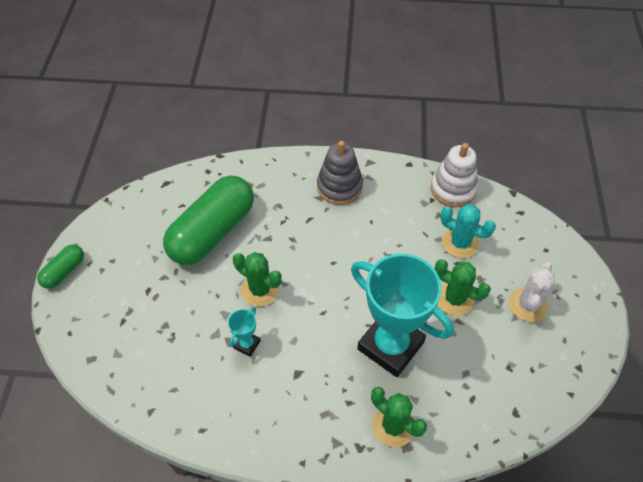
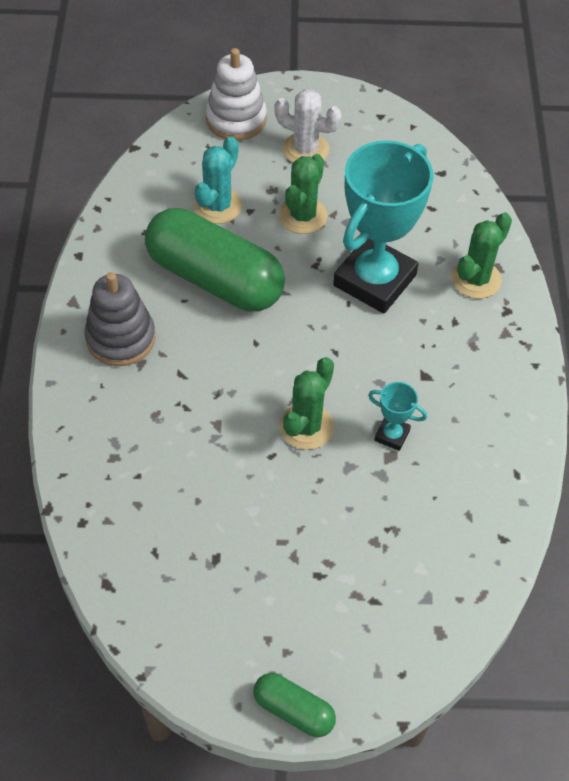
camera: 95 degrees left, 0 degrees up
green capsule [163,175,254,265] -> green capsule moved to [145,208,285,311]
white stacking toy [431,143,478,207] -> white stacking toy moved to [206,48,267,141]

